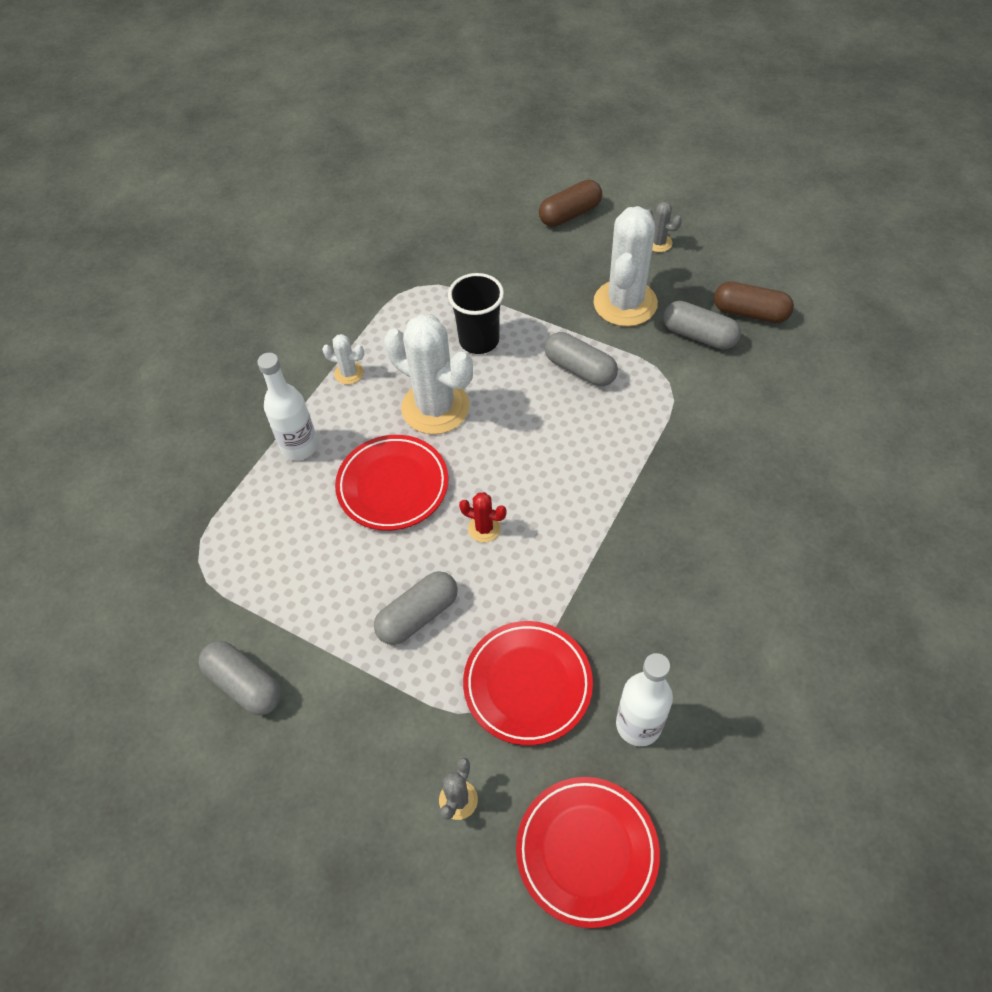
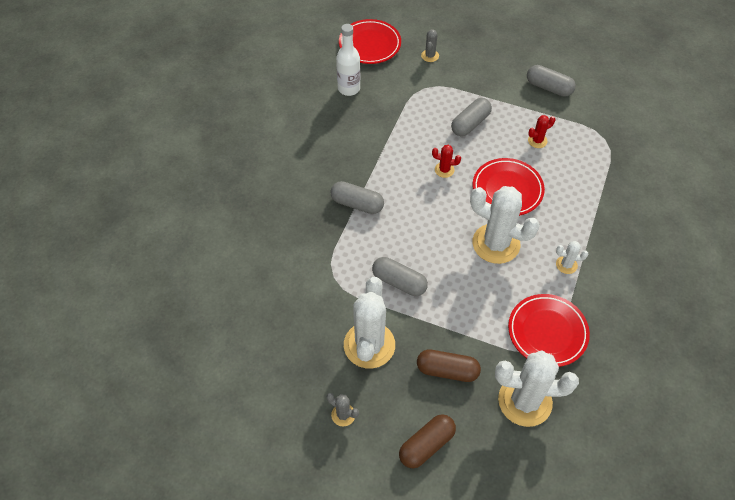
camera: 170 degrees right, 0 degrees up
white bottle [257,353,318,460] -> none
black cup [448,273,504,354] -> none
red plate [463,621,593,745] -> red plate moved to [508,294,590,367]
grey capsule [663,301,741,349] -> grey capsule moved to [331,181,384,214]
brown capsule [714,282,794,323] -> brown capsule moved to [417,349,481,382]
none -> white cactus [495,350,579,427]
none -> red cactus [528,115,555,148]

